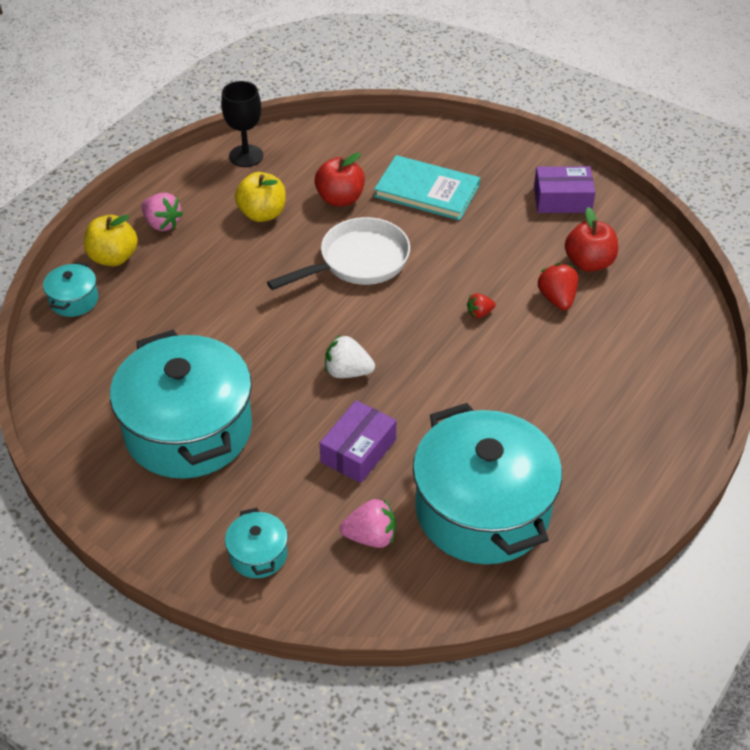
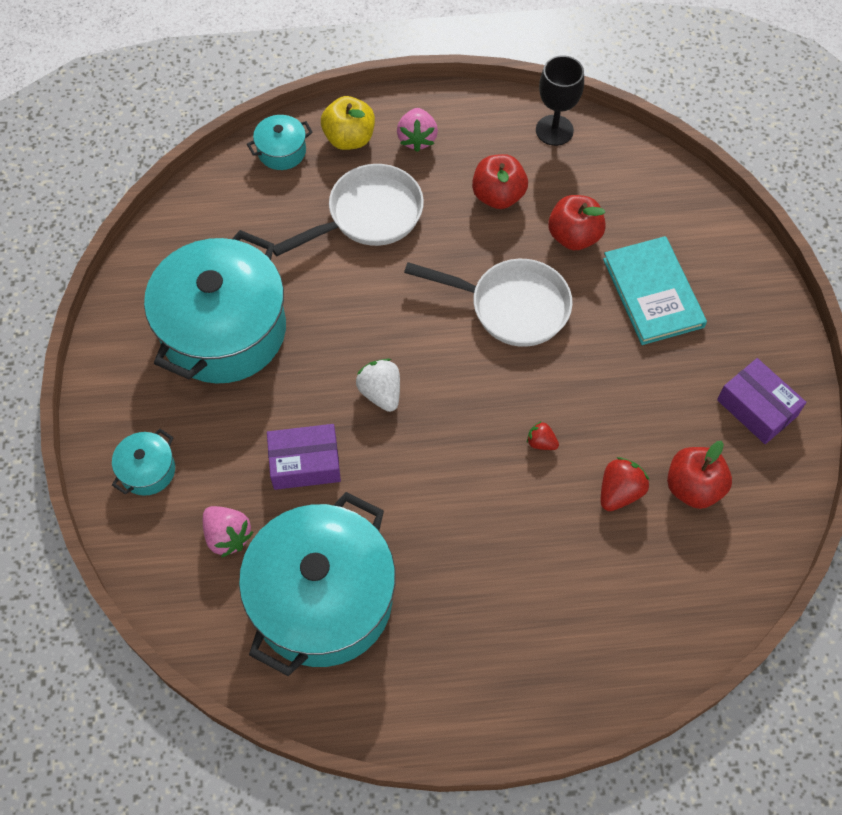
camera: 50 degrees right, 15 degrees up
yellow apple [235,172,286,222] -> red apple [472,154,528,209]
none -> white pan [273,164,424,257]

